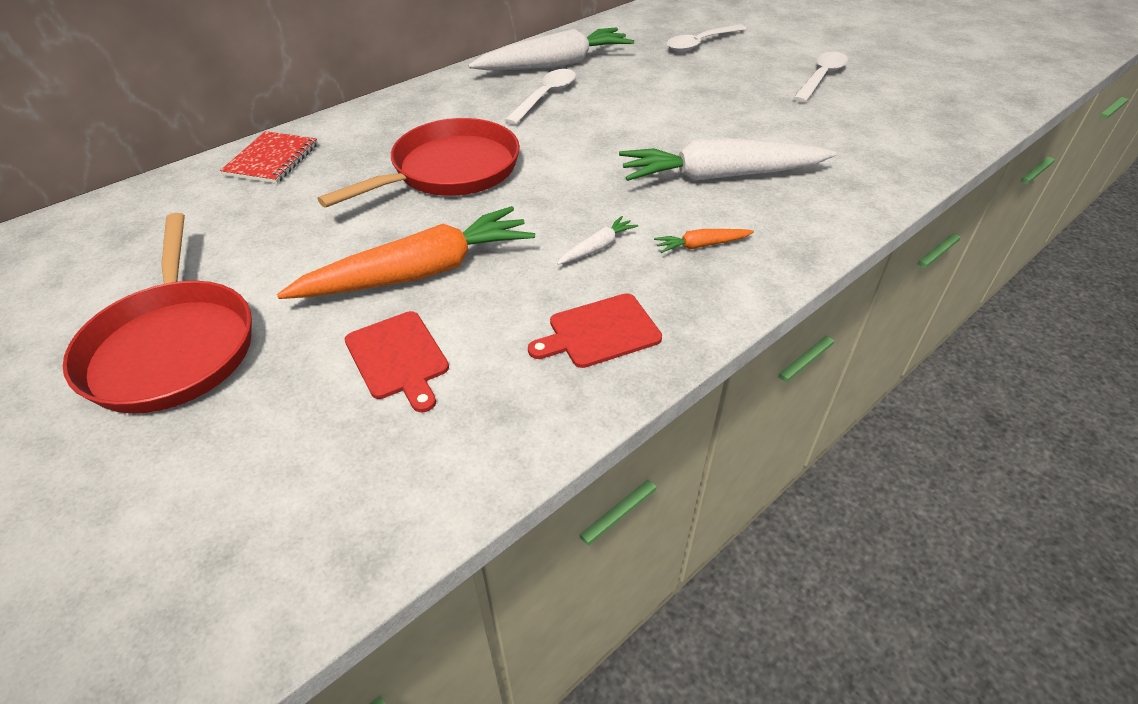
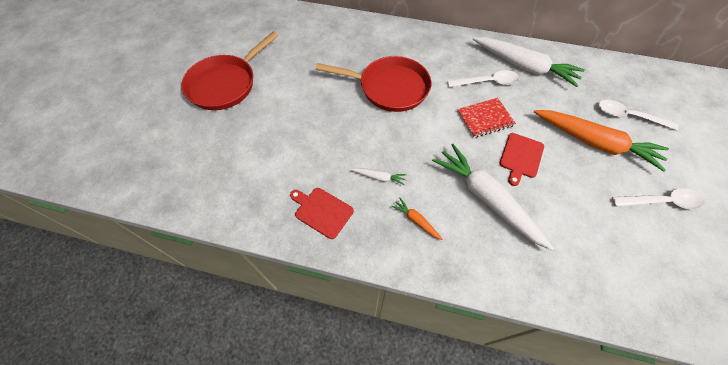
camera: 55 degrees right, 15 degrees up
red notebook [220,131,318,184] -> red notebook moved to [457,98,516,138]
orange carrot [277,206,535,299] -> orange carrot moved to [534,110,669,172]
red cutting board [345,311,449,412] -> red cutting board moved to [499,133,544,186]

